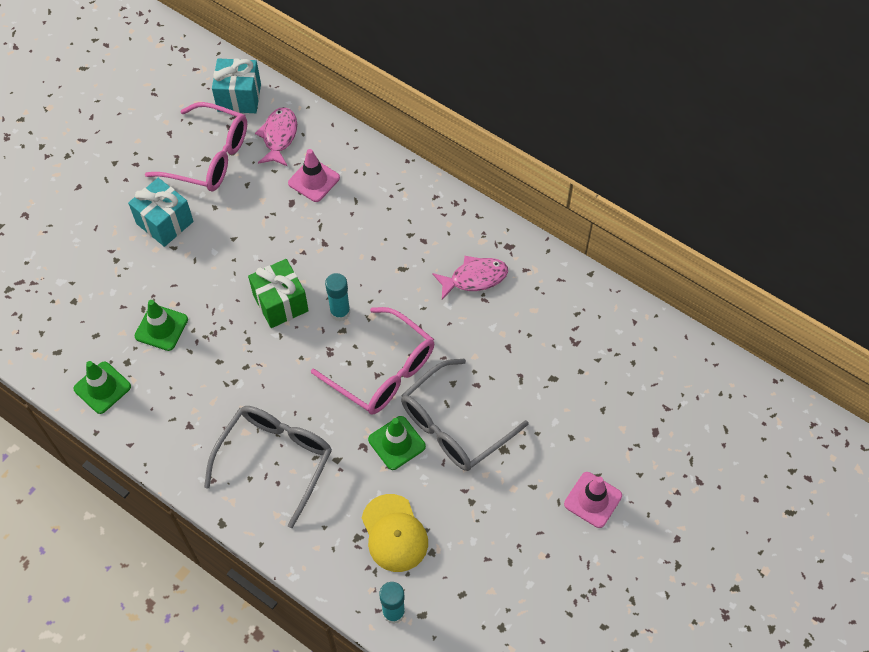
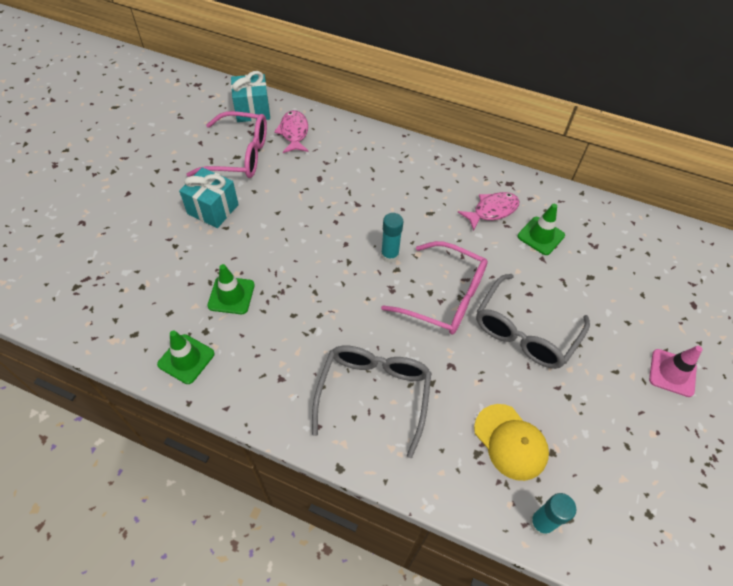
camera: 15 degrees left, 5 degrees down
green gift [248,259,309,328] -> none
pink traffic cone [288,149,340,202] -> none
green traffic cone [368,416,426,470] -> green traffic cone moved to [518,204,565,255]

